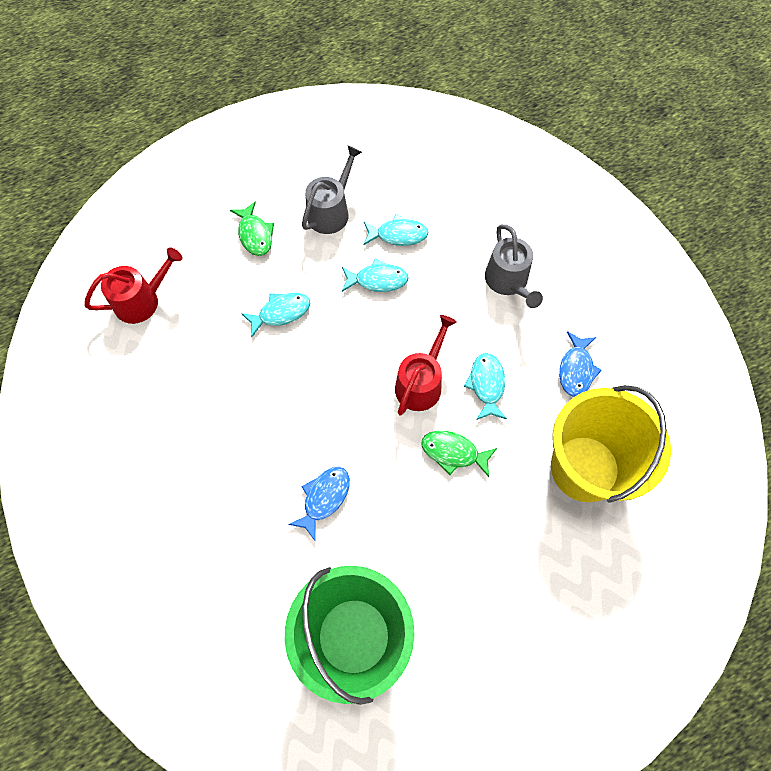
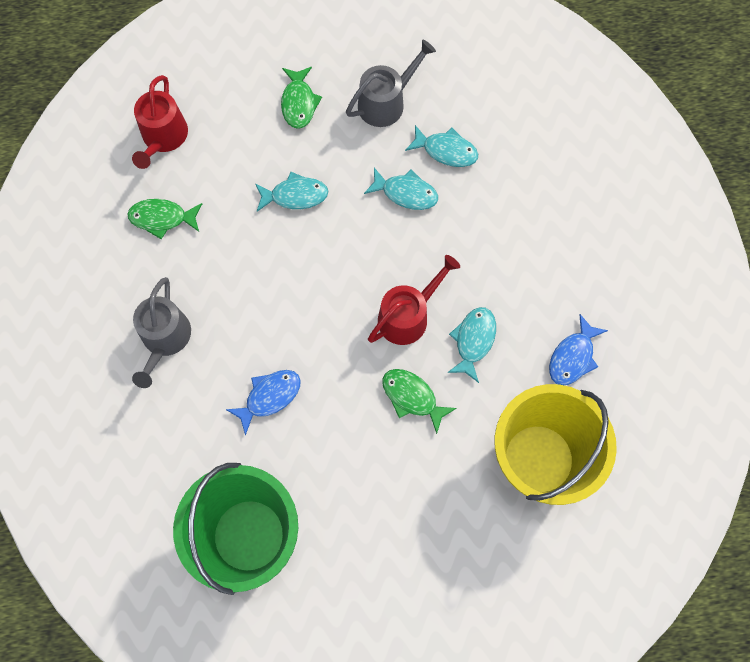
camera: 20 degrees right, 5 degrees up
red watering can [84,247,183,324] -> red watering can turned 105 degrees clockwise [132,75,188,169]
grey watering can [485,224,543,308] -> grey watering can moved to [132,277,191,388]
none -> green fish [127,199,203,239]

